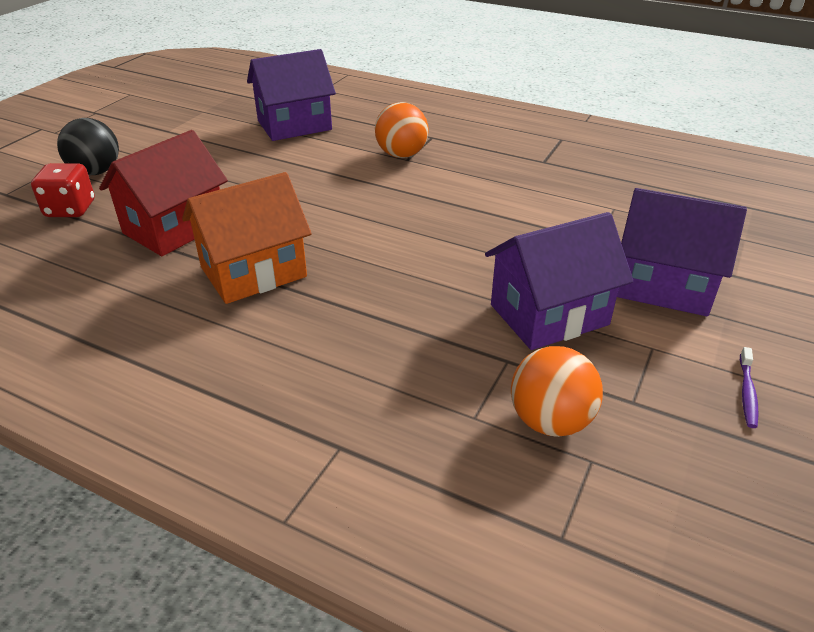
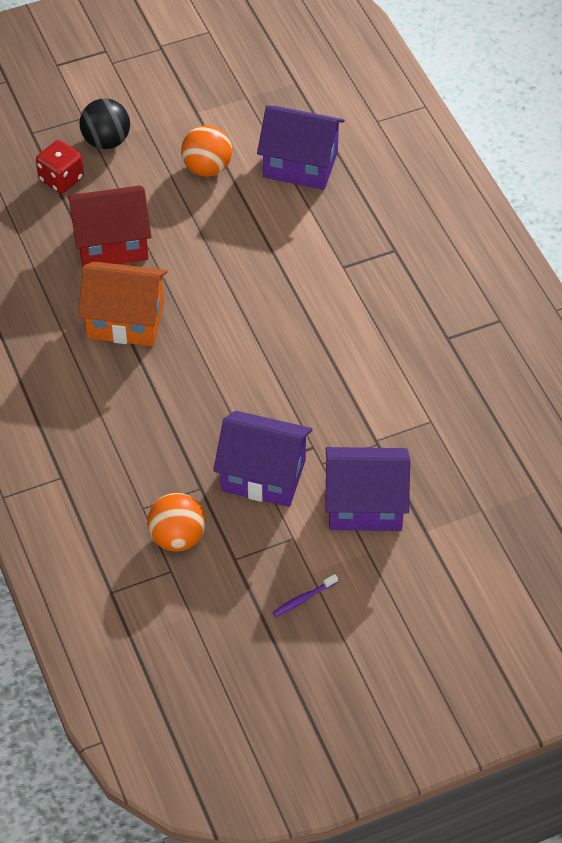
camera: 40 degrees right, 15 degrees up
orange ball [375,102,429,158] -> orange ball moved to [181,125,232,177]
purple house [617,188,747,316] -> purple house turned 60 degrees counterclockwise [325,447,410,531]

